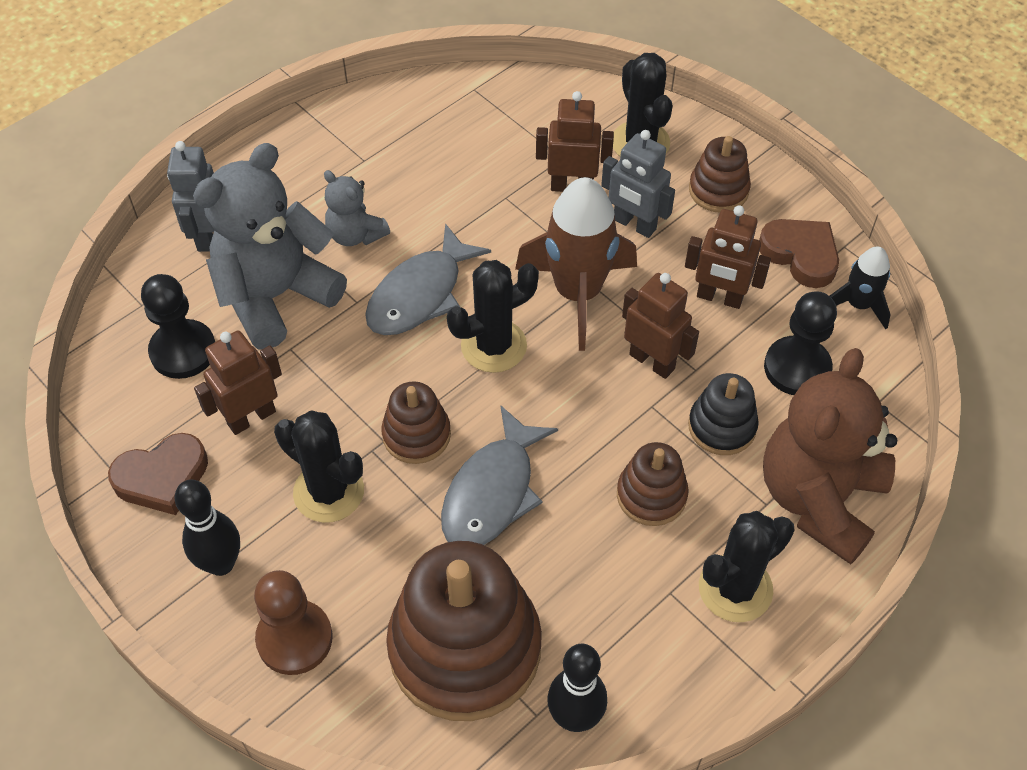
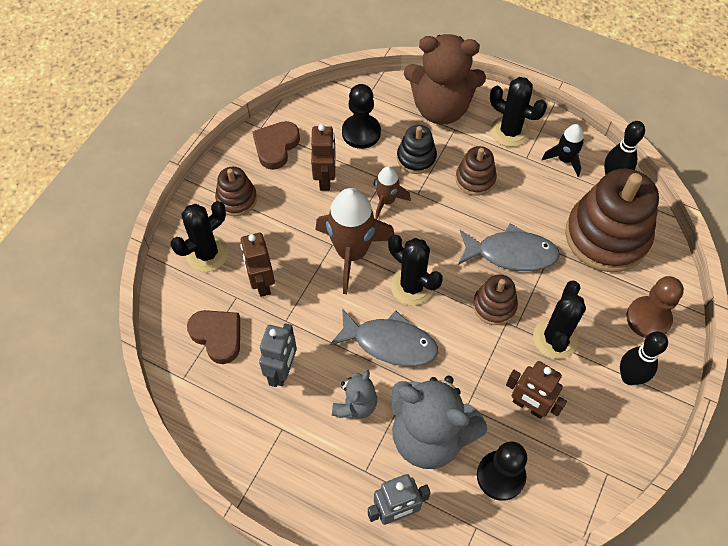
camera: 110 degrees left, 5 degrees up
brown heart [108,433,208,515] -> brown heart moved to [187,310,240,364]
grey robot [601,130,675,238] -> grey robot moved to [259,323,297,387]
brown robot [622,273,699,379] -> brown rocket [373,166,411,219]
black rocket [830,246,891,329] -> black rocket moved to [542,124,584,177]

